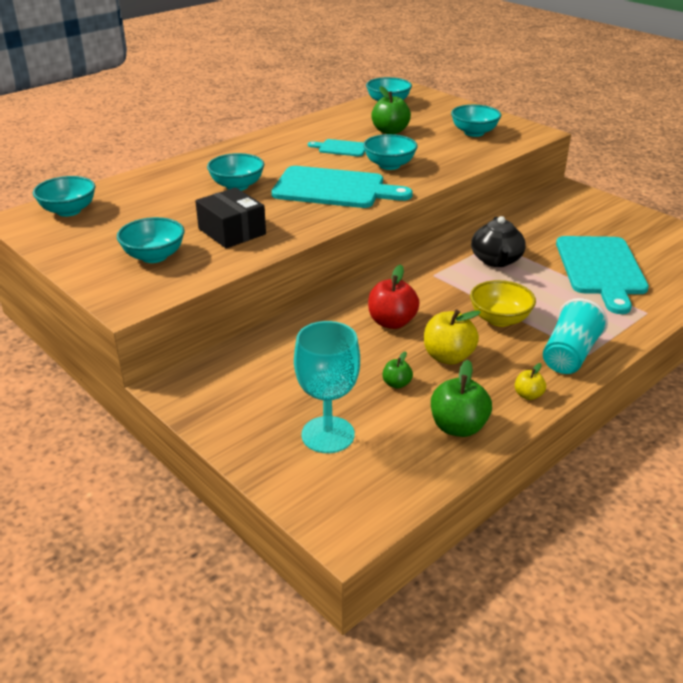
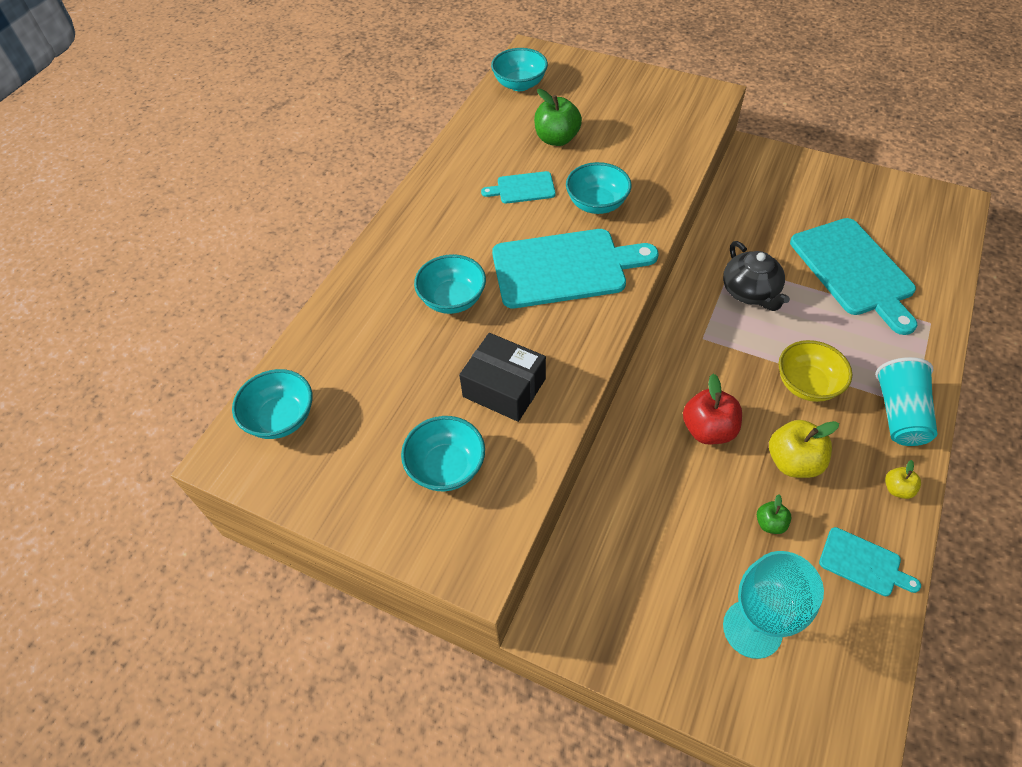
camera: 20 degrees left, 20 degrees up
green apple [431,360,492,437] -> turquoise cutting board [819,527,921,596]
turquoise bowl [451,105,501,137] -> none

